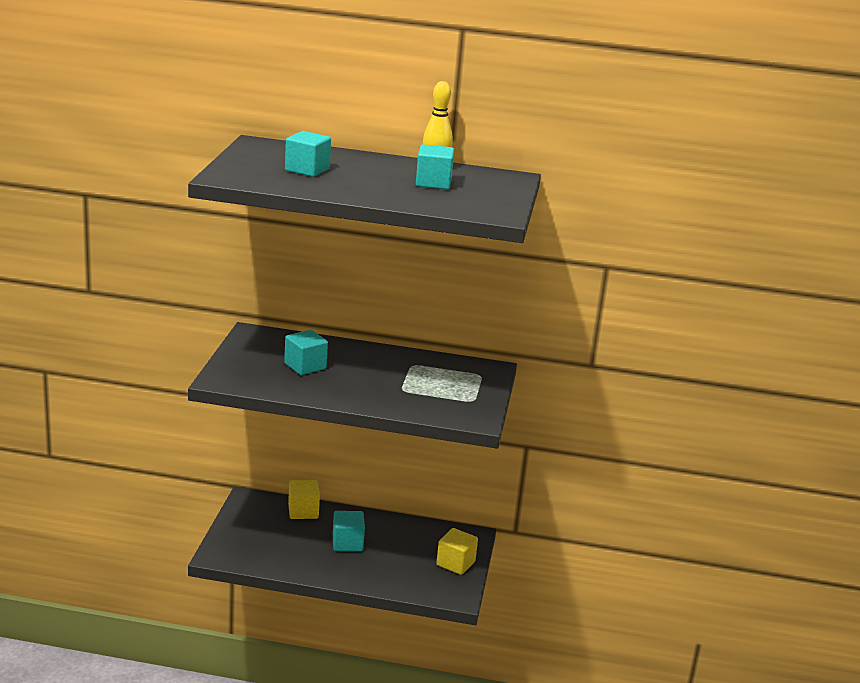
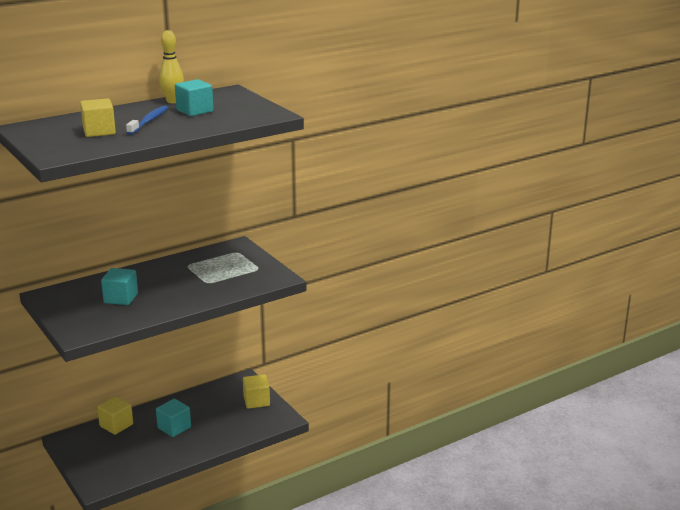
camera: 40 degrees left, 0 degrees up
turquoise cube [285,131,331,177] -> yellow cube [80,98,116,137]
none -> blue toothbrush [126,105,168,135]

